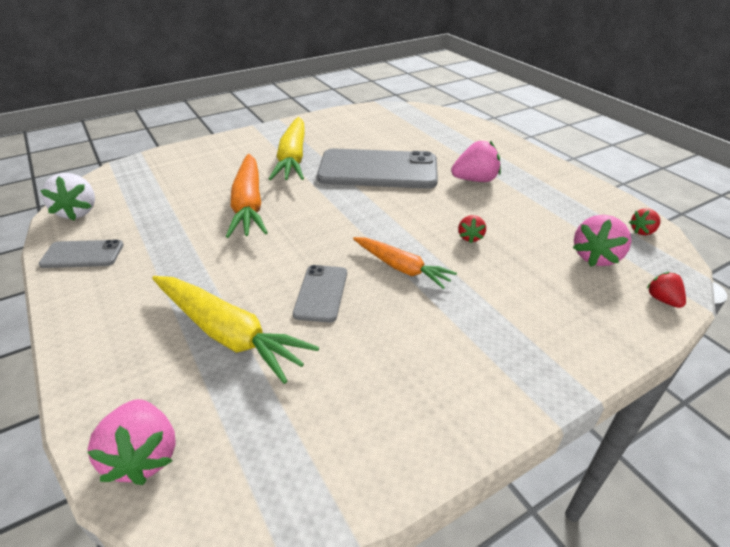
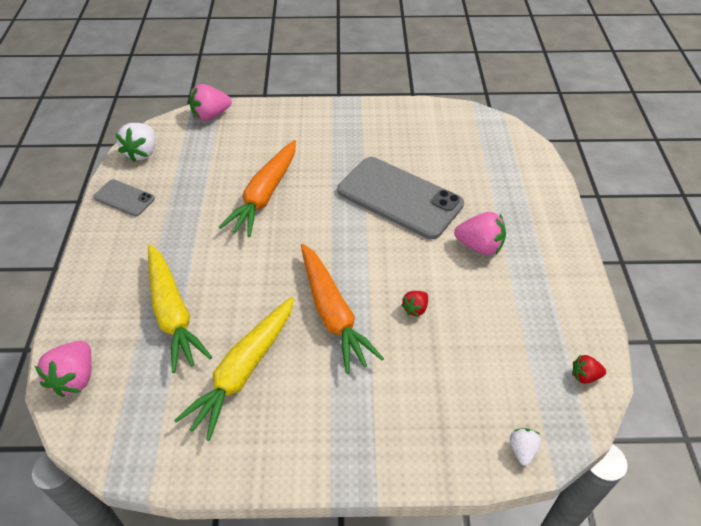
camera: 30 degrees right, 10 degrees up
yellow carrot [269,117,305,180] -> yellow carrot moved to [174,297,294,441]
grey phone [293,265,347,323] -> none
orange carrot [353,237,457,289] -> orange carrot [301,244,384,374], size x1.58
pink strawberry [573,215,631,267] -> pink strawberry moved to [189,84,232,121]
red strawberry [647,272,686,308] -> white strawberry [510,428,541,466]

